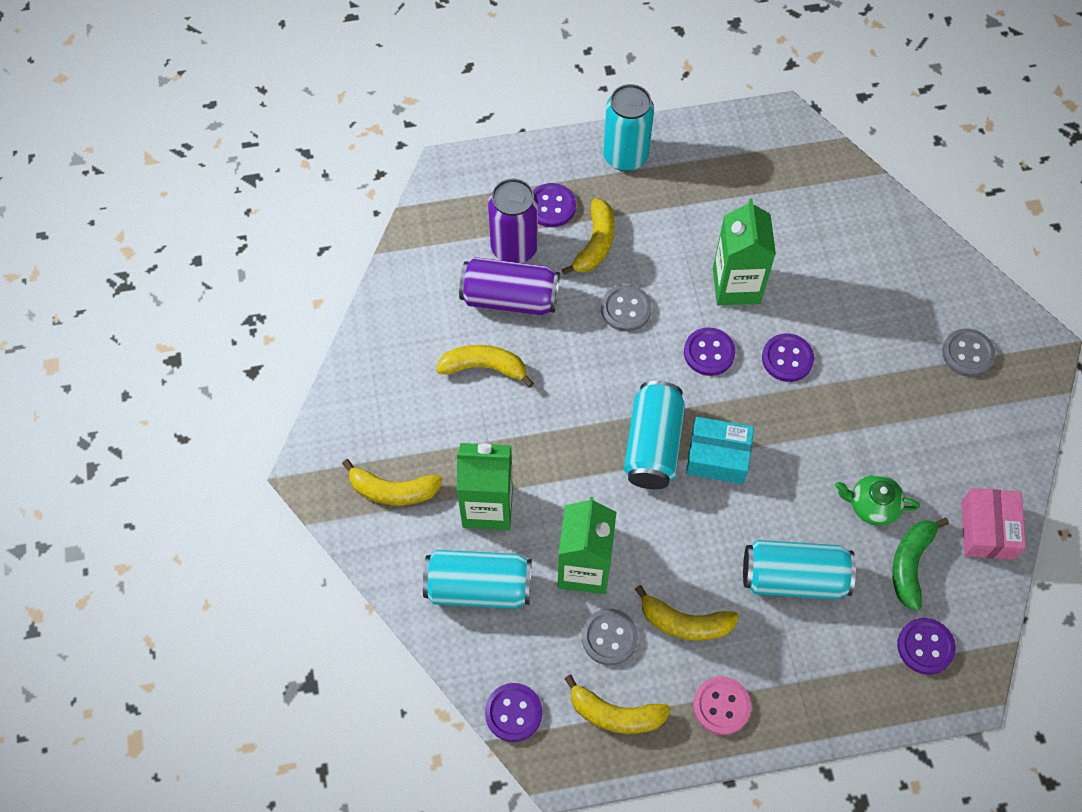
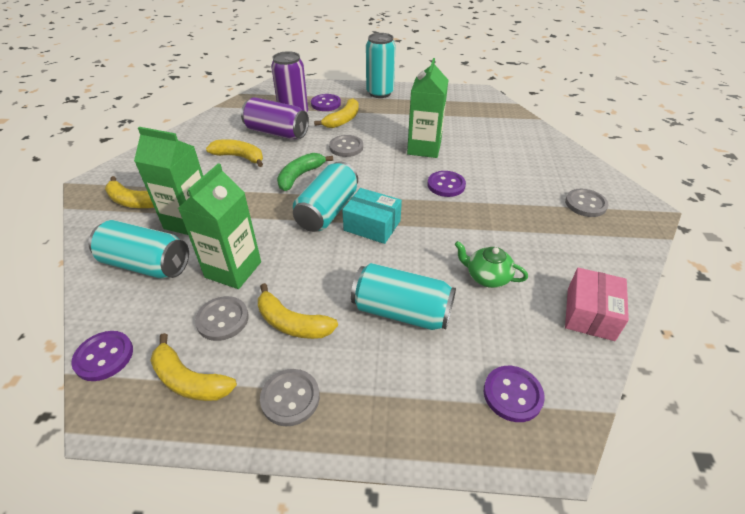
camera: 15 degrees right, 20 degrees down
purple button [684,327,736,376] -> none
pink button [693,676,751,735] -> grey button [260,369,320,426]
green banana [892,518,949,611] -> green banana moved to [277,153,333,191]

